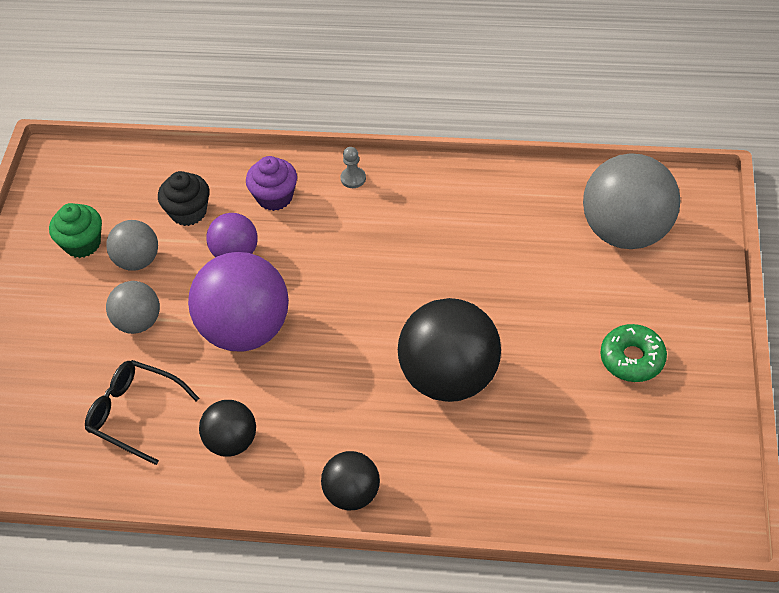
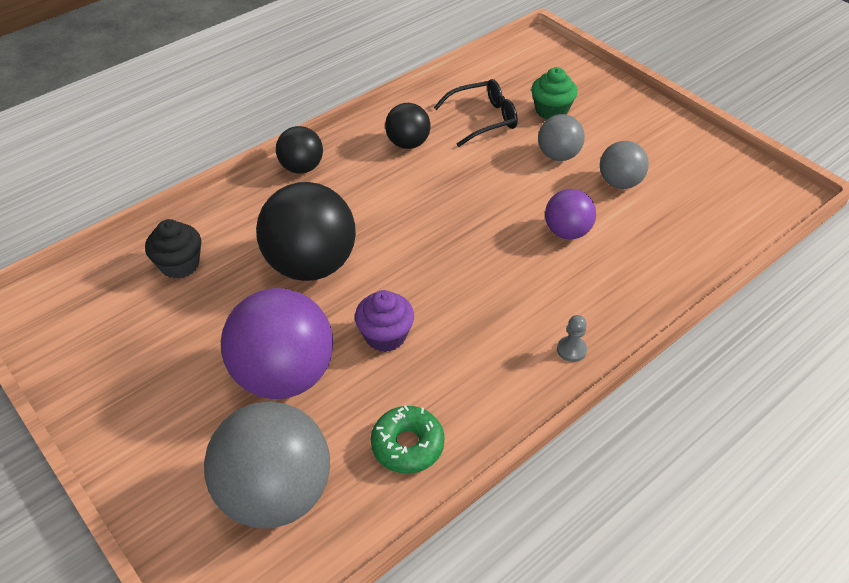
camera: 130 degrees right, 5 degrees down
green cupcake [49,203,102,258] -> green cupcake moved to [531,67,578,119]
black cupcake [158,171,209,226] -> black cupcake moved to [145,219,201,279]
purple ball [188,252,289,352] -> purple ball moved to [221,288,333,399]
purple cupcake [246,156,297,211] -> purple cupcake moved to [355,290,414,352]
green donut [600,324,667,382] -> green donut moved to [371,405,445,474]

